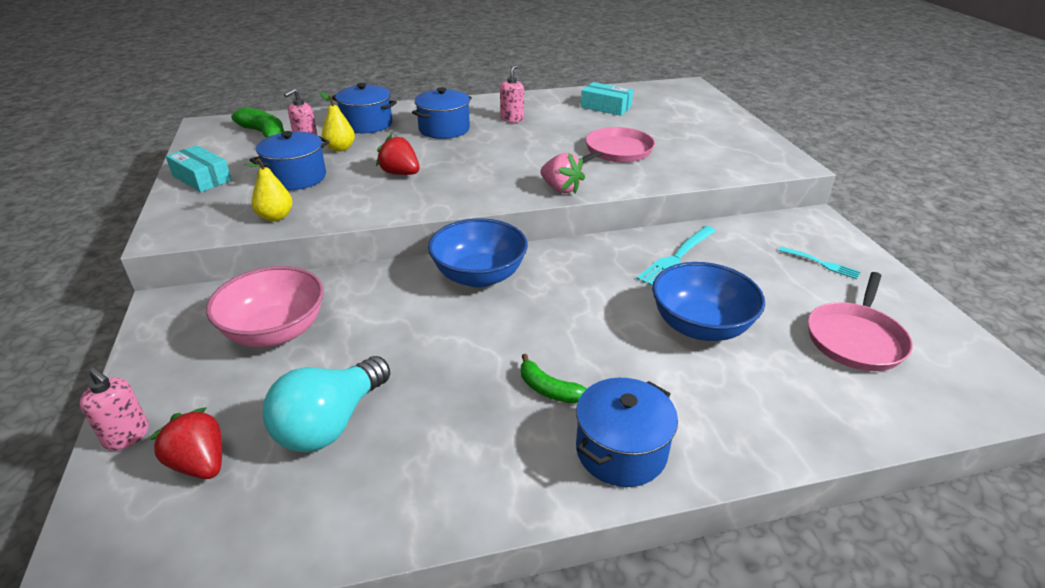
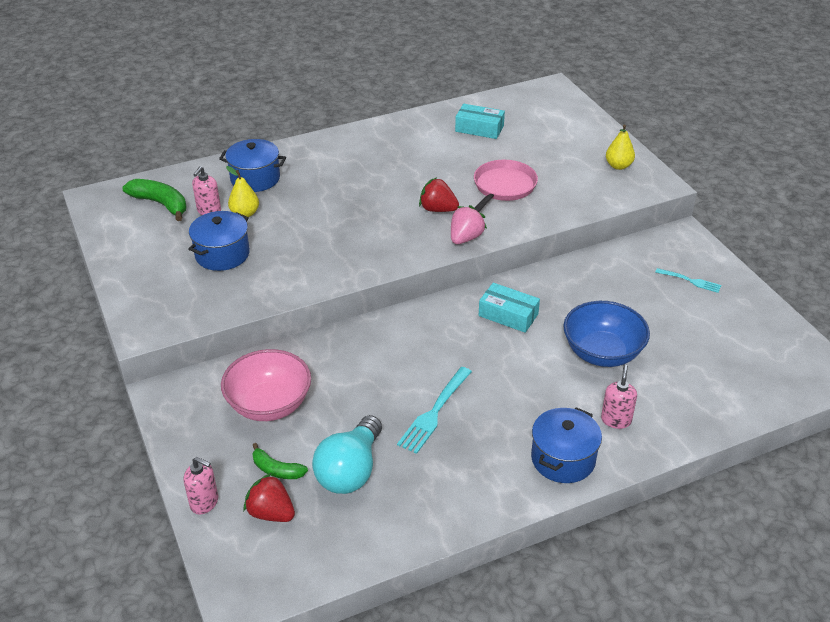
camera: 10 degrees left, 5 degrees up
turquoise box [166,145,232,192] -> turquoise box moved to [479,283,540,333]
yellow pear [244,158,292,221] -> yellow pear moved to [606,125,635,170]
red strawberry [376,135,419,175] -> red strawberry moved to [419,178,459,212]
blue pot [412,87,472,139] -> none
blue bowl [428,218,528,288] -> none
pink soap dispenser [500,65,524,123] -> pink soap dispenser moved to [601,365,637,429]
green banana [521,354,587,403] -> green banana moved to [252,443,308,479]
pink strawberry [541,153,585,194] -> pink strawberry turned 90 degrees counterclockwise [451,205,487,244]
turquoise fork [636,226,716,286] -> turquoise fork moved to [397,367,472,454]
pink pan [808,272,913,371] -> none

